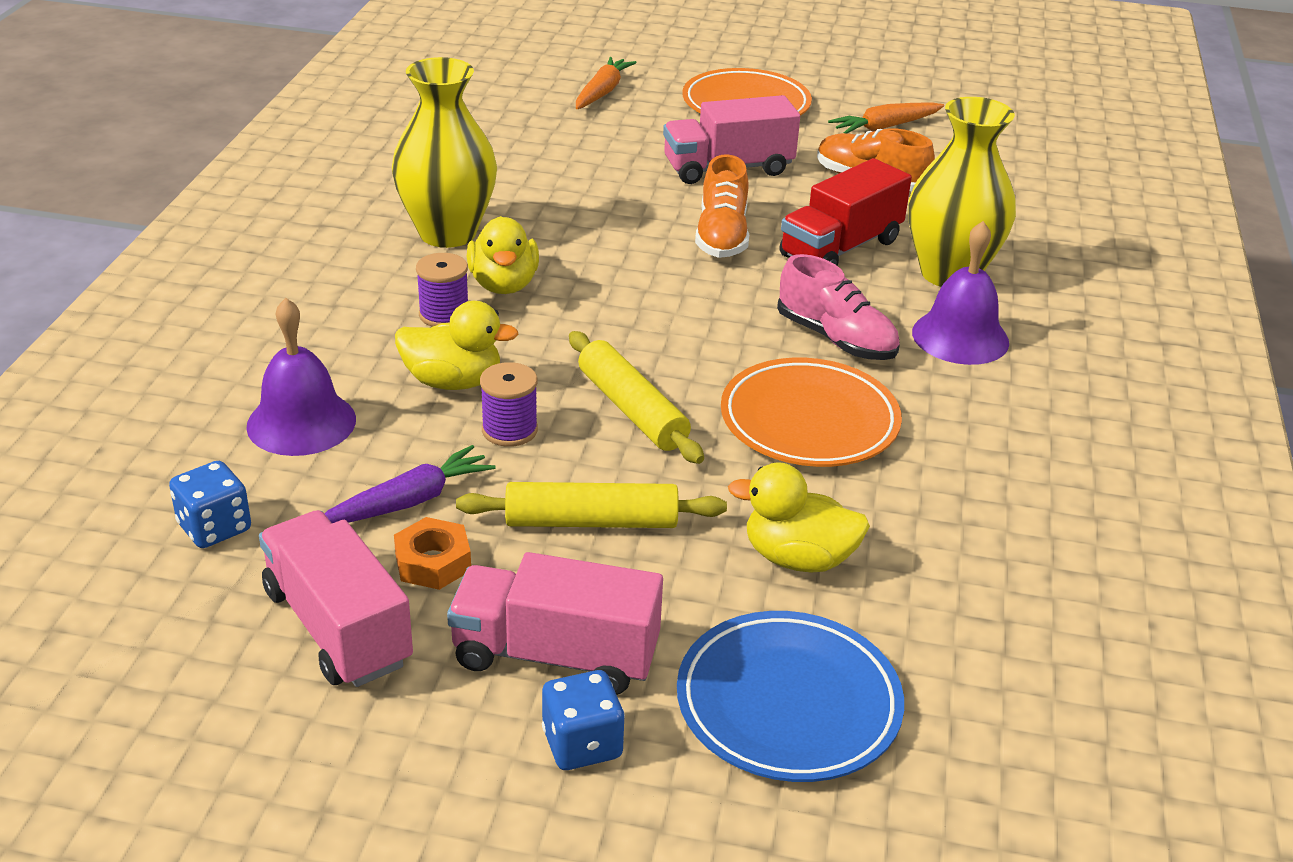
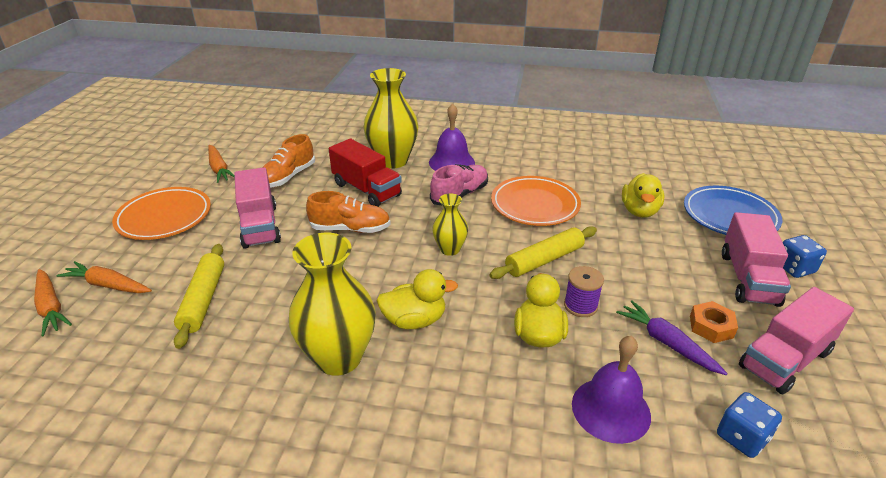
camera: 90 degrees left, 0 degrees up
purple spool [416,253,468,327] -> none
yellow rolling pin [456,482,727,528] -> yellow rolling pin moved to [174,244,224,349]
none -> orange carrot [34,269,72,336]
none -> yellow vase [432,193,468,256]

